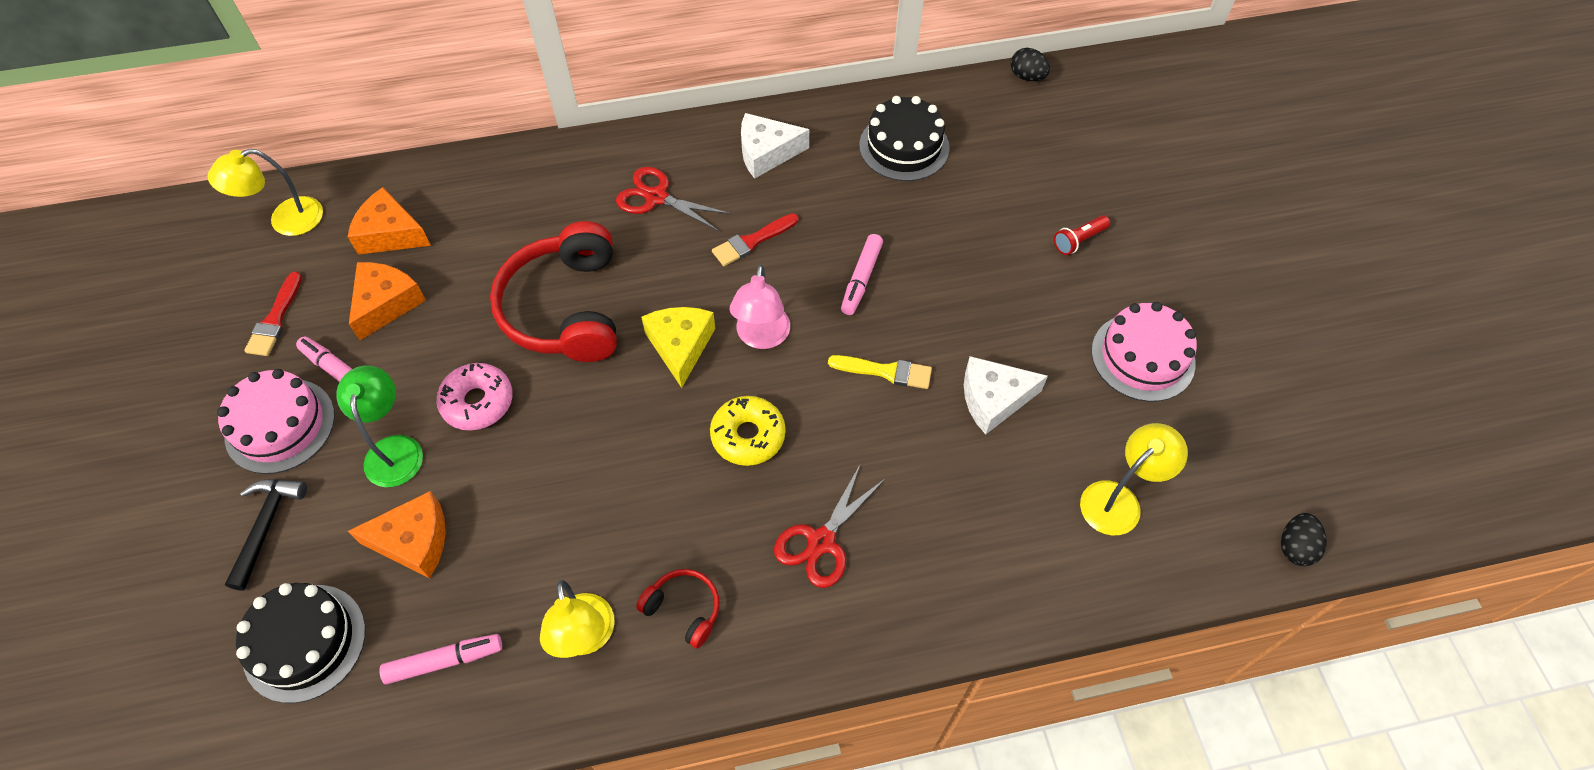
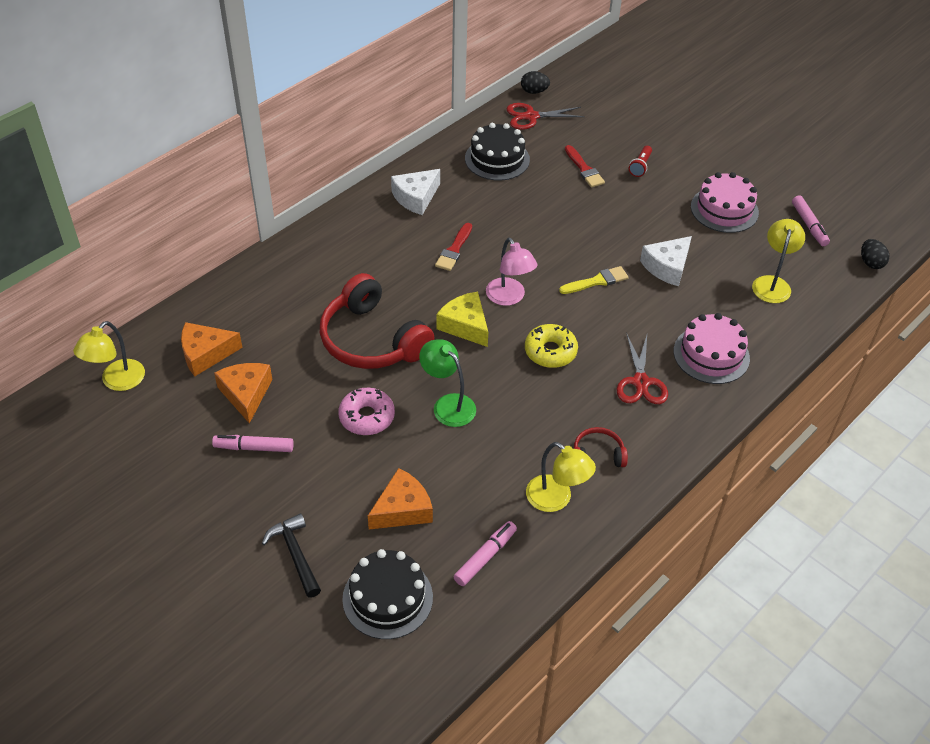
camera: 35 degrees left, 10 degrees down
pink cake [217,369,335,474] -> pink cake moved to [674,313,750,384]
red brush [244,271,302,356] -> red brush moved to [565,145,605,188]
green lamp [336,365,423,487] -> green lamp moved to [419,339,476,427]
red scissors [616,167,731,231] -> red scissors moved to [507,103,584,130]
pink marker [841,234,883,315] -> pink marker moved to [792,196,830,246]

